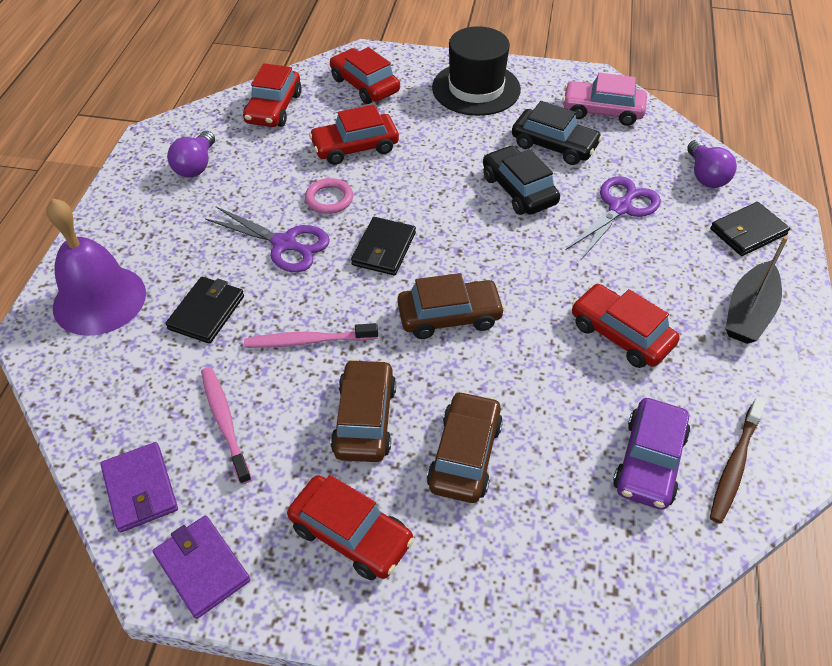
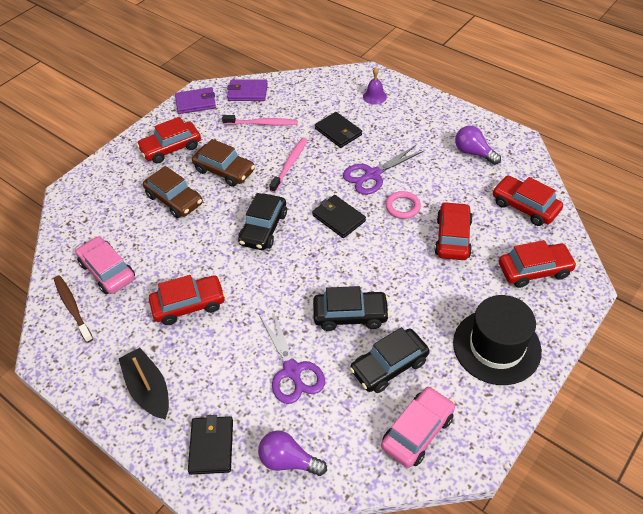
camera: 120 degrees right, 0 degrees up
purple bell [46,198,146,336] -> purple bell [363,67,387,105], size x0.46
brown car [397,273,505,339] -> black car [238,193,287,250]
purple car [613,398,690,510] -> pink car [75,236,135,294]

